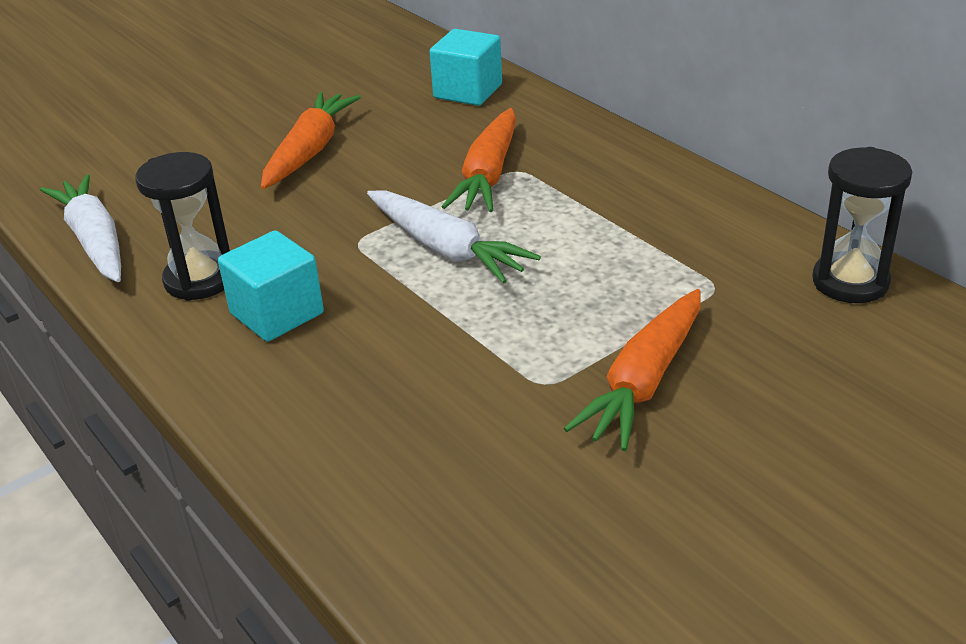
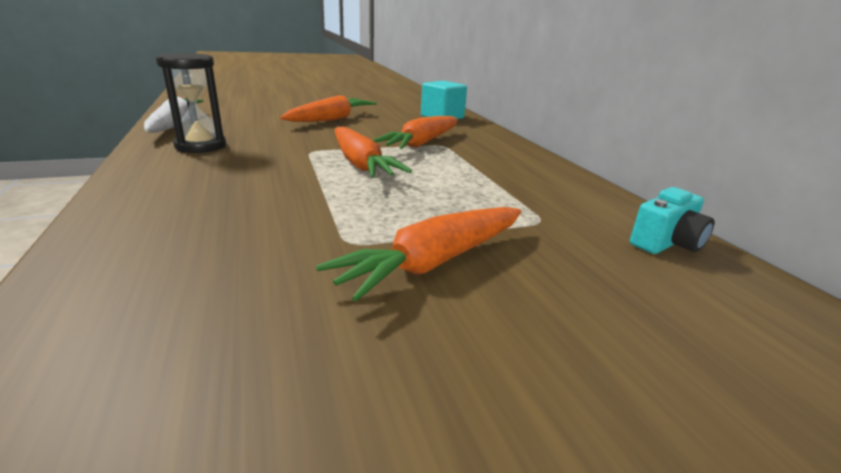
camera: 15 degrees right, 10 degrees down
turquoise cube [218,230,324,342] -> none
white carrot [367,190,541,284] -> orange carrot [335,127,412,178]
black hourglass [812,147,912,303] -> turquoise camera [630,187,714,254]

